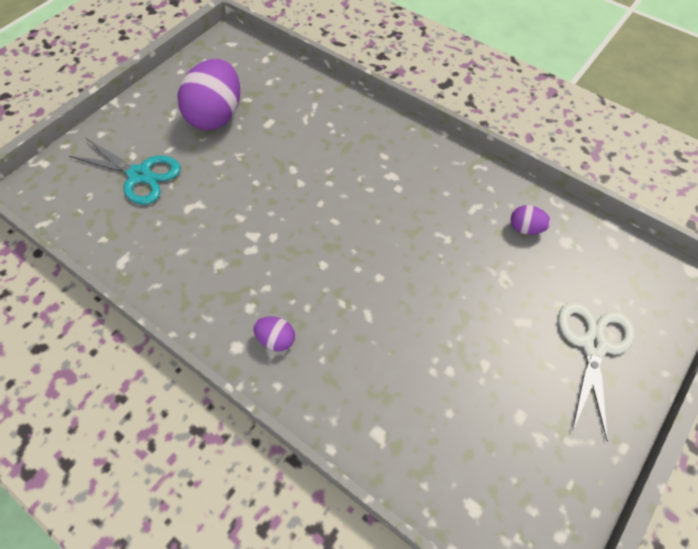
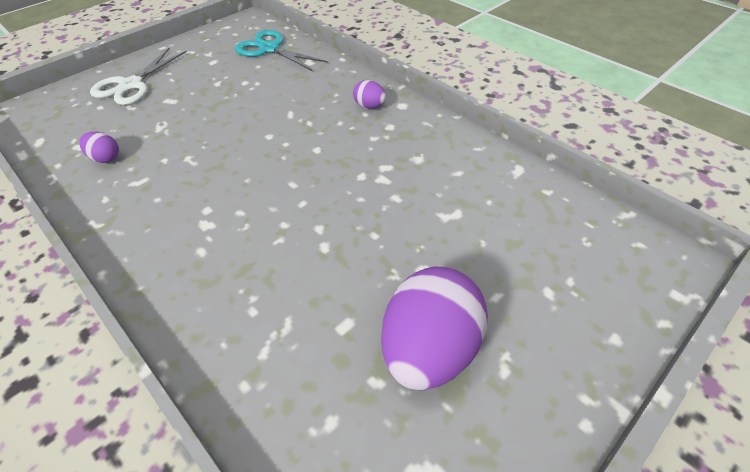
camera: 170 degrees left, 10 degrees down
turquoise scissors [69,138,181,205] -> turquoise scissors moved to [235,30,328,71]

